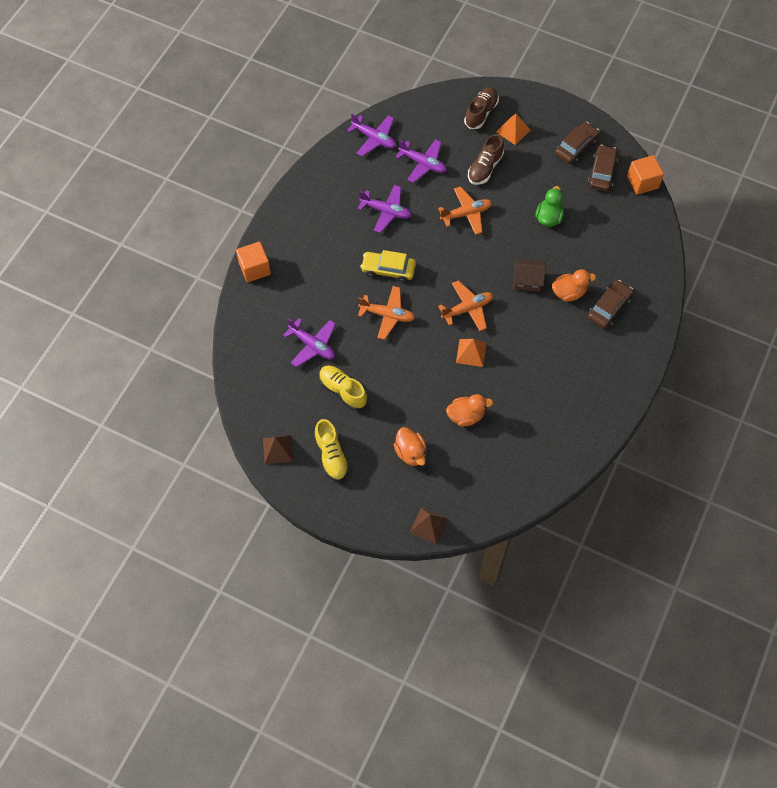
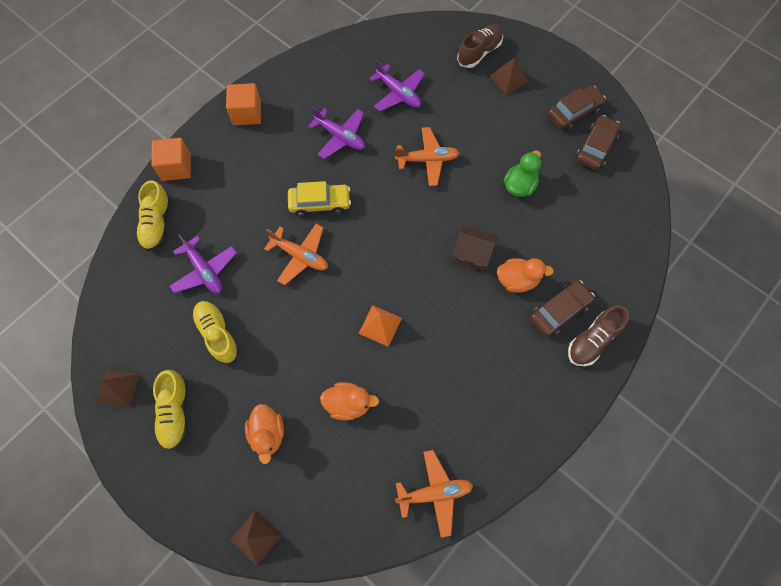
camera: 15 degrees right, 5 degrees up
purple plane [347,114,396,156] -> none
yellow car [361,250,416,283] -> yellow car turned 150 degrees clockwise [288,181,351,217]
orange plane [438,280,493,331] -> orange plane moved to [395,450,473,538]
brown shoe [468,134,504,185] -> brown shoe moved to [568,306,629,366]
orange pyramid [496,114,530,145] -> brown pyramid [490,57,528,95]
orange cube [627,155,664,195] -> orange cube moved to [226,83,261,125]
none -> yellow shoe [136,180,171,251]

